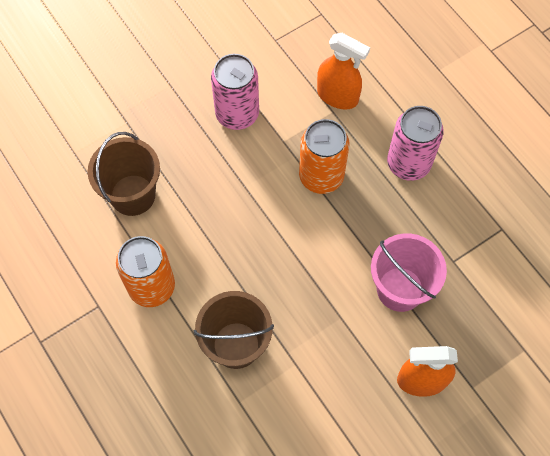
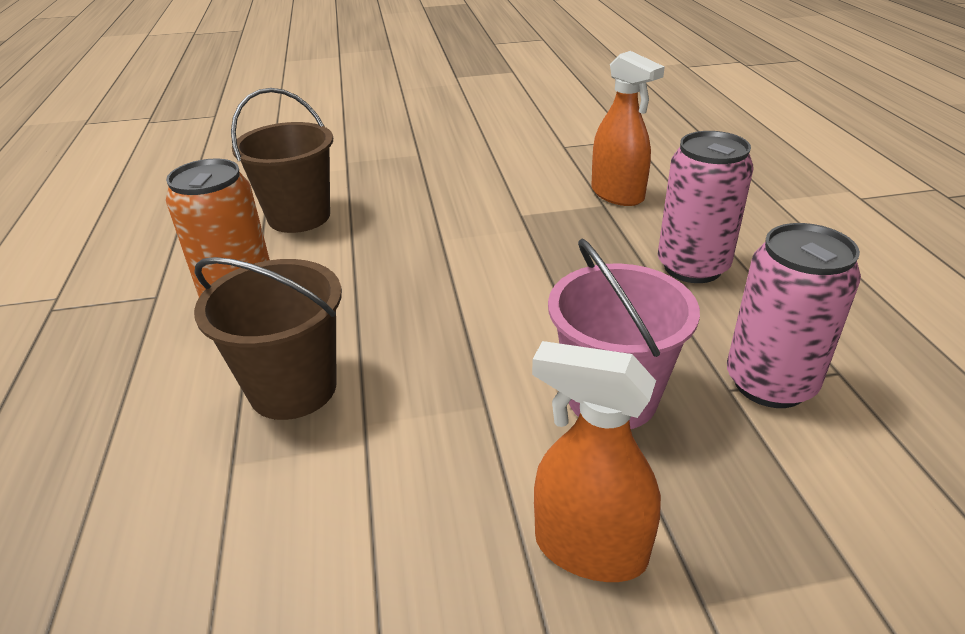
camera: 25 degrees right, 30 degrees down
pink can [211,54,259,130] -> pink can moved to [727,223,861,408]
orange can [299,119,349,194] -> none

